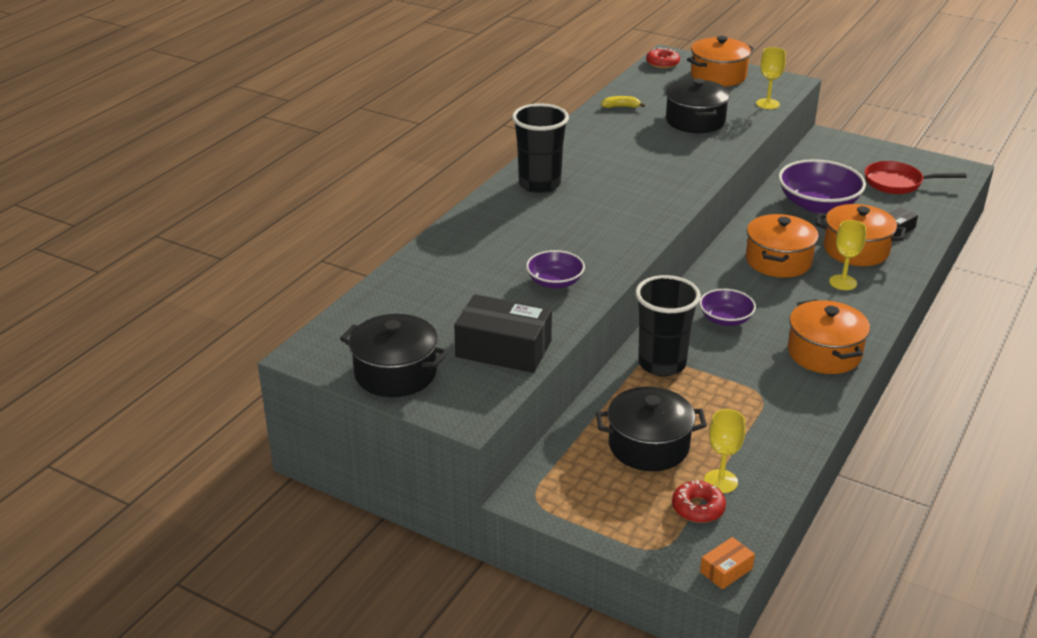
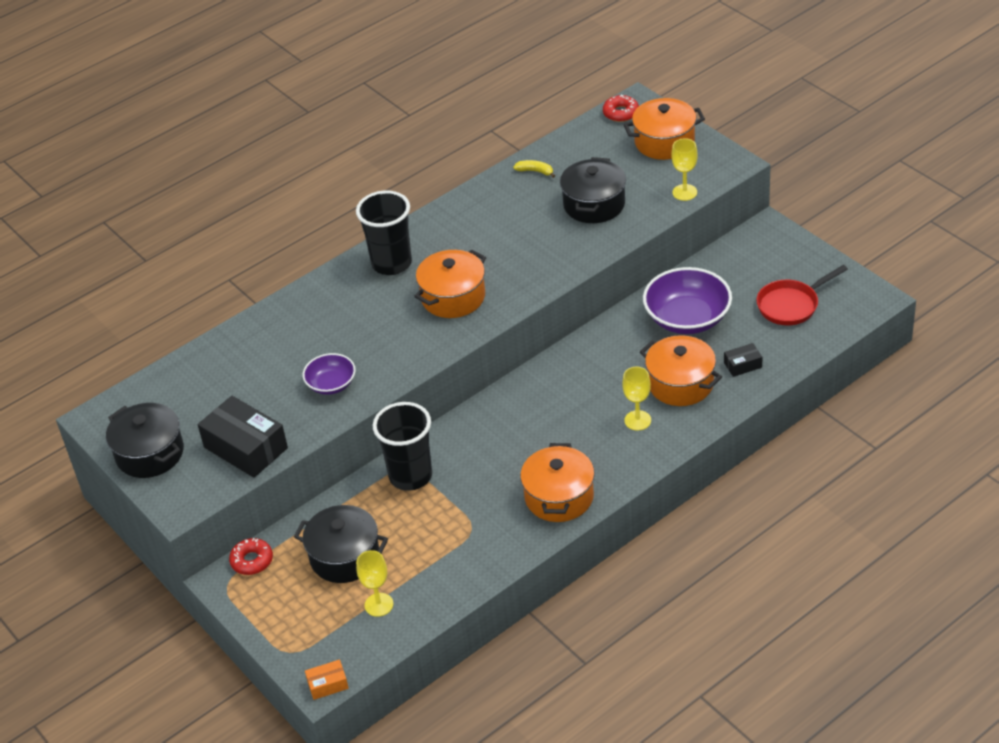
camera: 25 degrees right, 10 degrees up
red donut [672,480,726,523] -> red donut moved to [229,538,273,575]
purple bowl [699,289,756,326] -> none
orange pot [746,214,819,278] -> orange pot moved to [414,250,486,318]
red pan [865,161,967,194] -> red pan turned 60 degrees counterclockwise [756,265,848,325]

